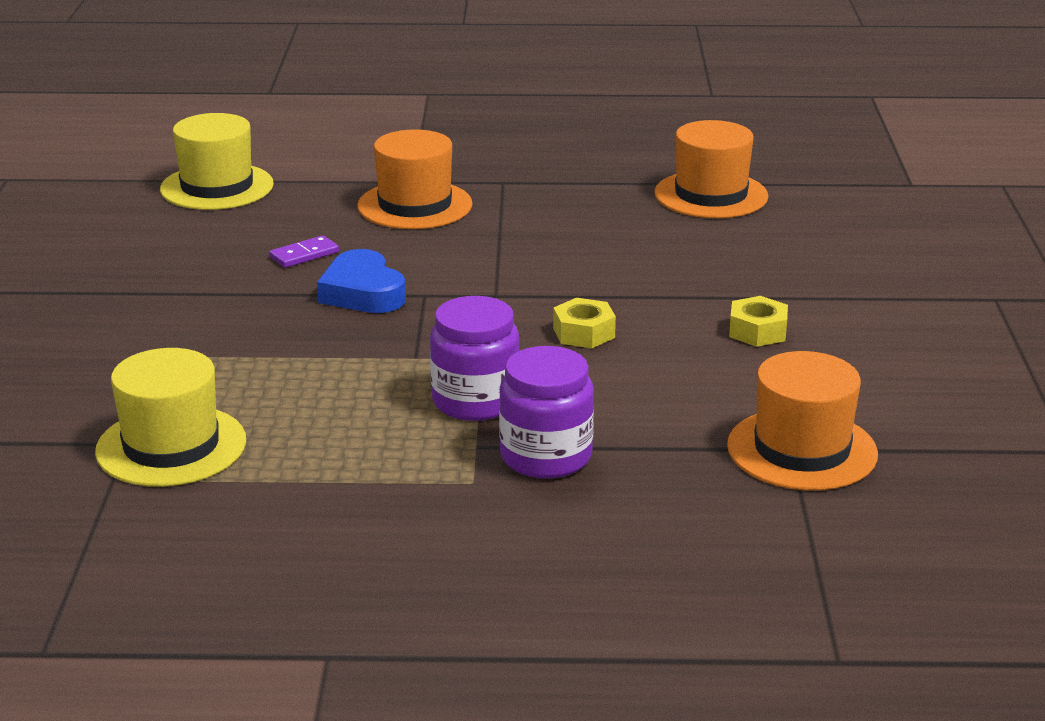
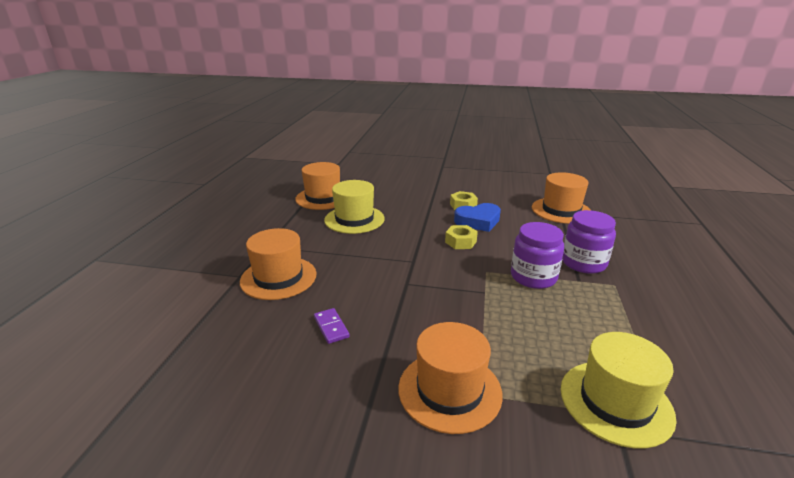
camera: 80 degrees left, 0 degrees up
yellow hat [160,113,274,210] -> yellow hat moved to [324,180,385,234]
blue heart [317,249,406,313] -> blue heart moved to [454,203,501,232]
none -> orange hat [398,322,503,434]

